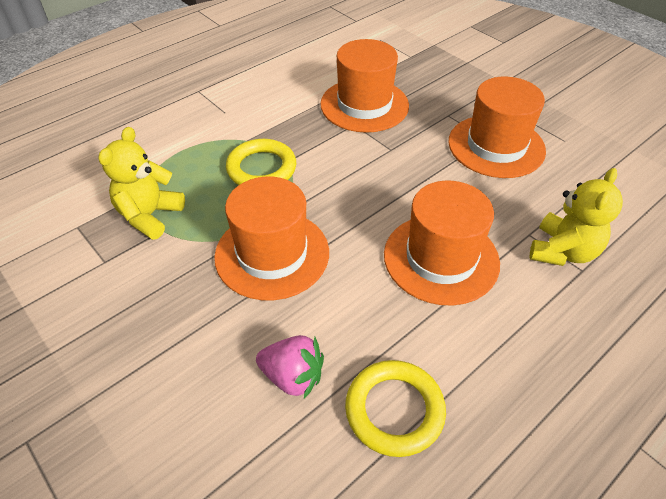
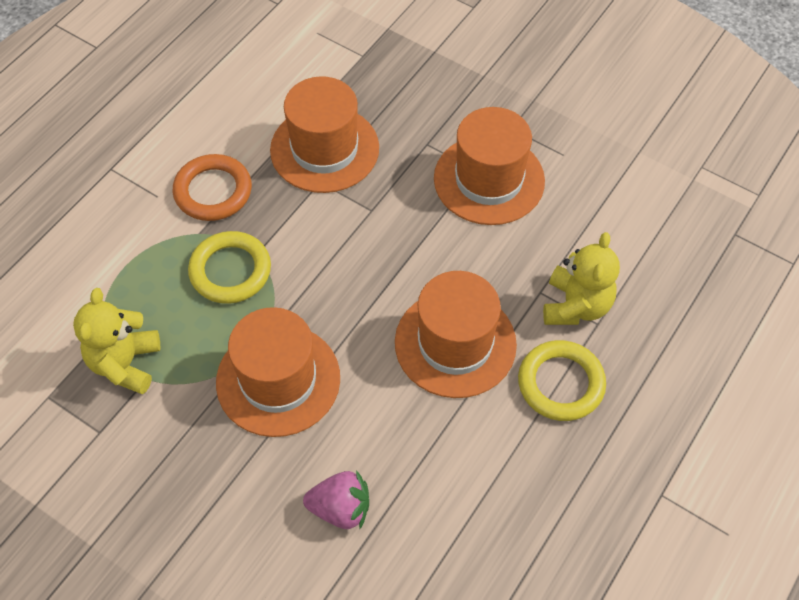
camera: 15 degrees left, 10 degrees up
yellow ring [345,360,446,457] -> yellow ring moved to [518,340,606,421]
none -> orange ring [172,154,252,221]

